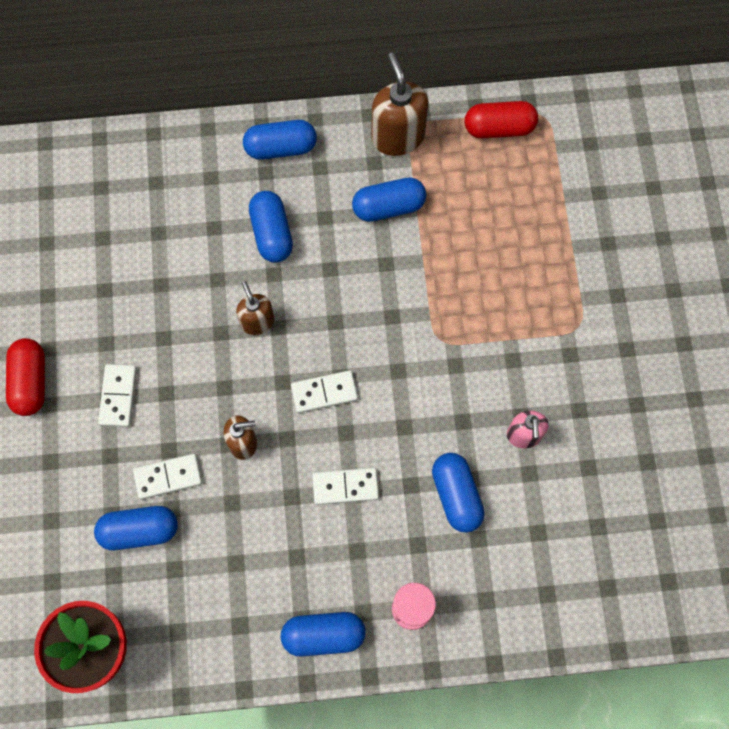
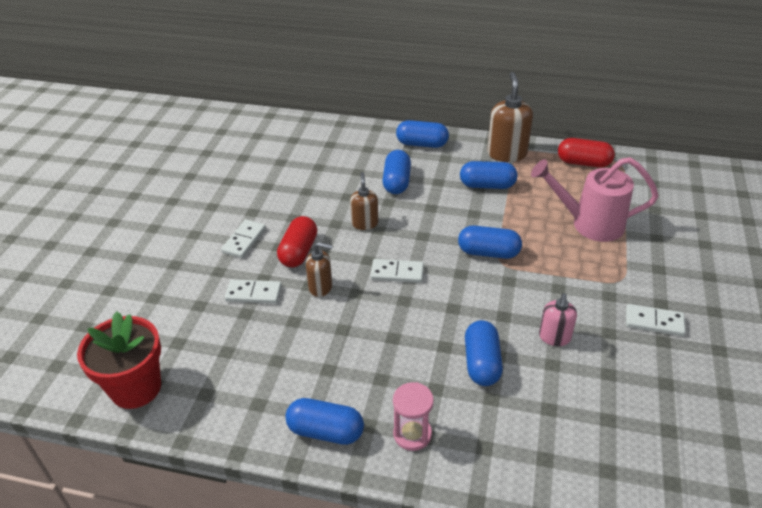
camera: 20 degrees right, 30 degrees down
red capsule [6,338,45,416] -> red capsule moved to [277,216,317,267]
blue capsule [94,506,178,550] -> blue capsule moved to [458,225,522,259]
white domino [312,468,379,505] -> white domino moved to [626,304,685,336]
none -> pink watering can [531,157,659,242]

